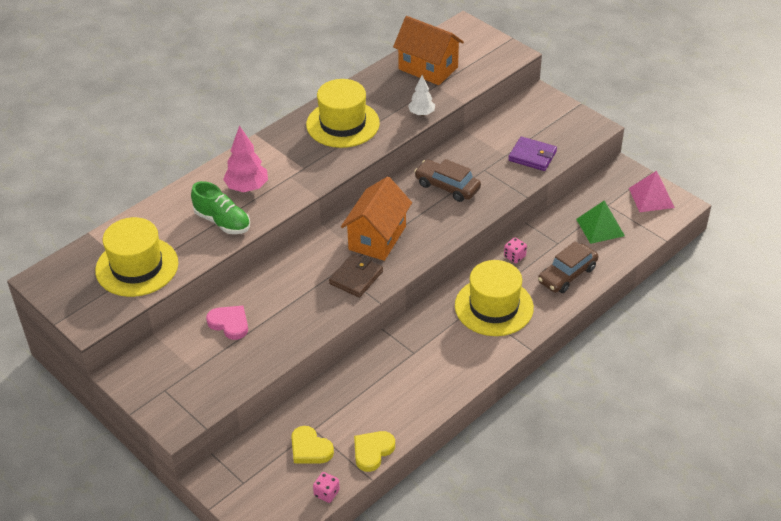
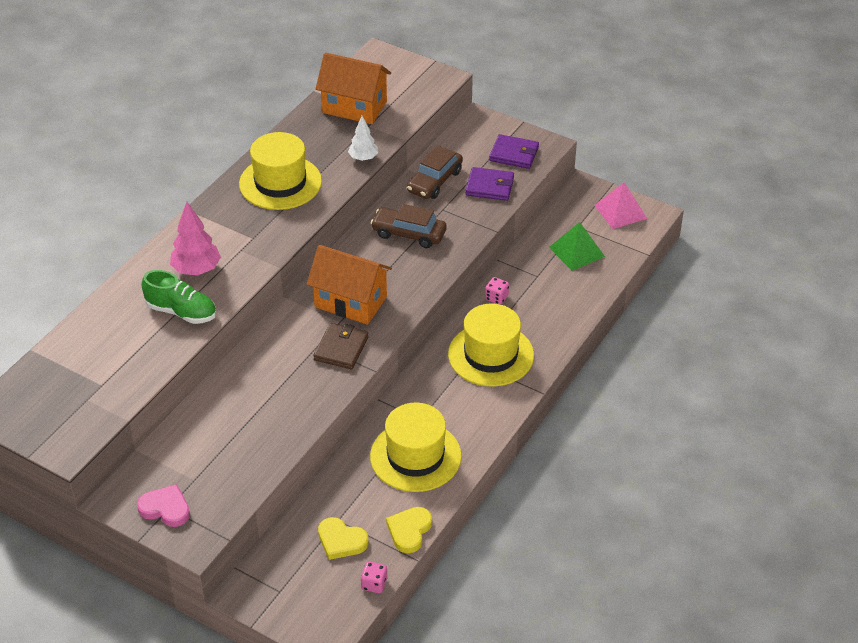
camera: 15 degrees left, 0 degrees up
yellow hat [95,217,178,297] -> yellow hat moved to [370,403,462,492]
pink heart [206,306,248,340] -> pink heart moved to [137,484,190,527]
orange house [341,177,412,261] -> orange house turned 75 degrees counterclockwise [307,245,392,325]
brown car [538,241,598,293] -> brown car moved to [407,146,463,199]
none -> purple wallet [489,134,539,169]

